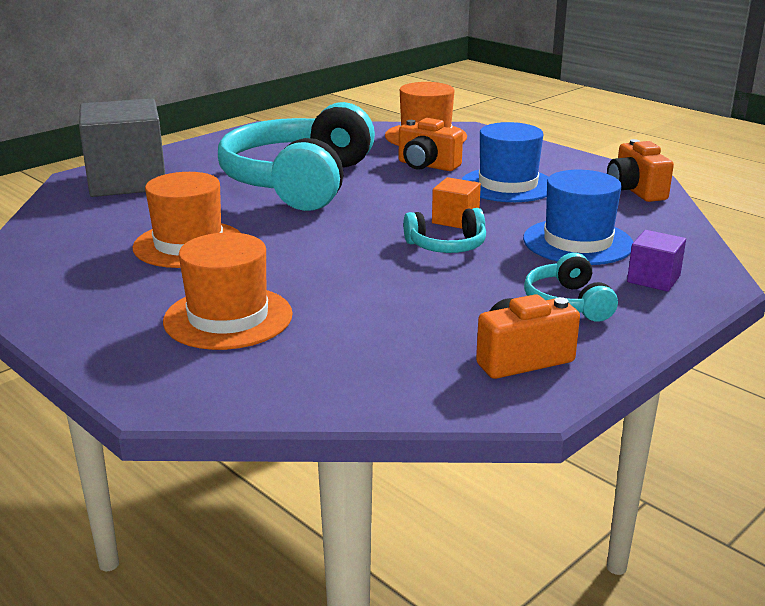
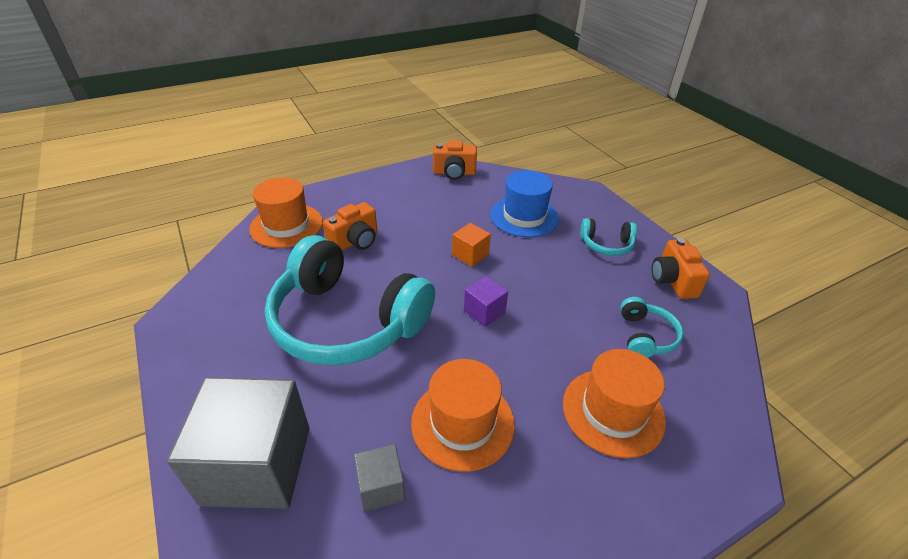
camera: 75 degrees left, 15 degrees up
turquoise headphones [403,208,486,253] -> turquoise headphones moved to [620,297,684,358]
blue hat [462,122,549,202] -> none
purple cube [627,230,686,292] -> purple cube moved to [464,276,508,327]
none -> grey cube [354,444,405,512]

